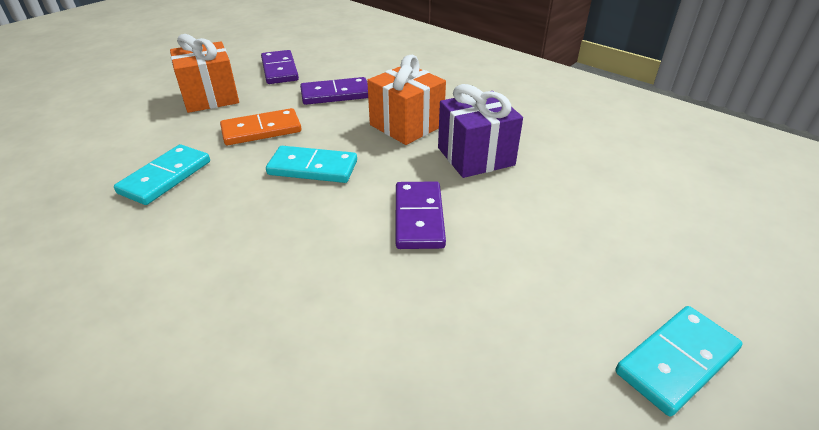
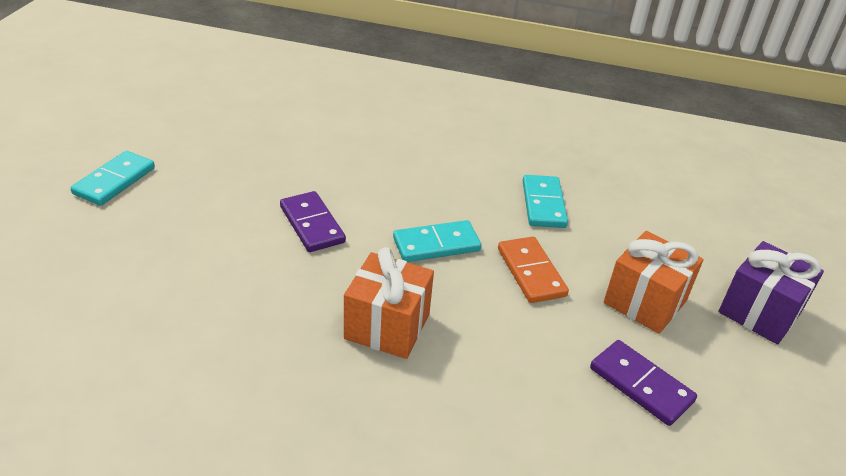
camera: 150 degrees right, 0 degrees up
orange domino [220,108,301,145] -> orange domino turned 60 degrees counterclockwise [498,236,569,303]
purple domino [300,77,368,105] -> none
purple gift [438,84,523,178] -> purple gift moved to [719,241,824,344]

